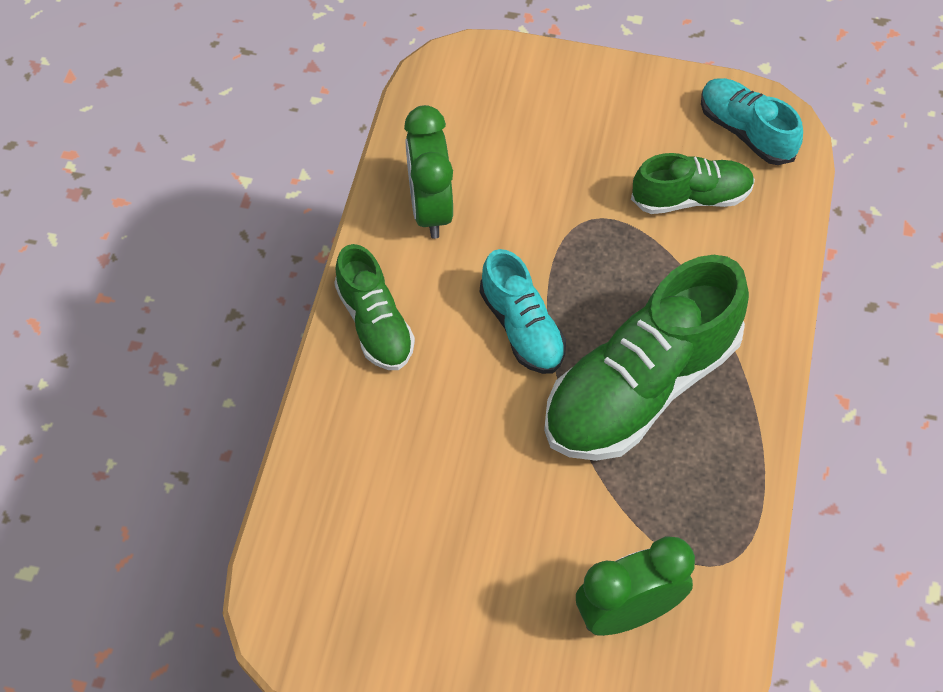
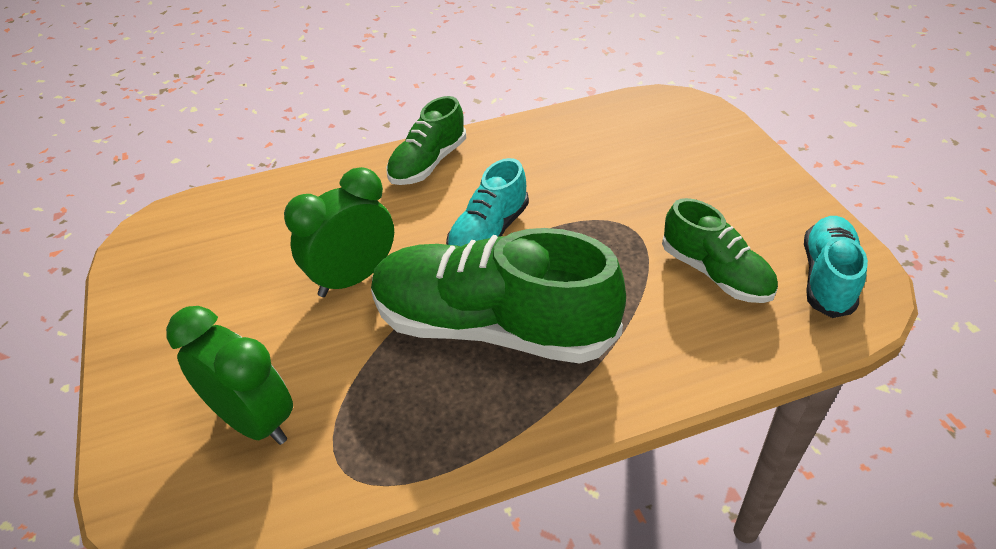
camera: 60 degrees right, 15 degrees down
green clock [404,105,453,239] -> green clock moved to [284,167,394,297]

